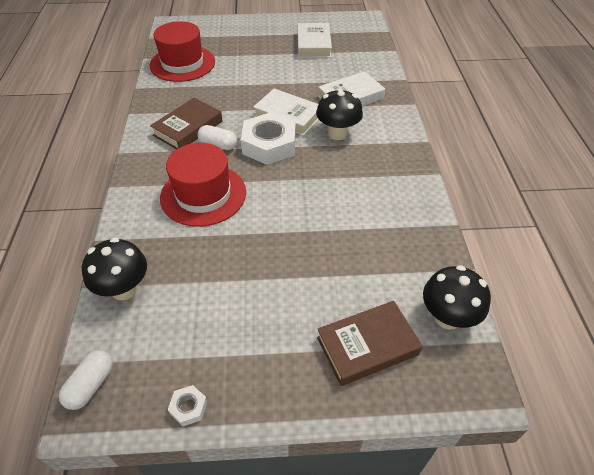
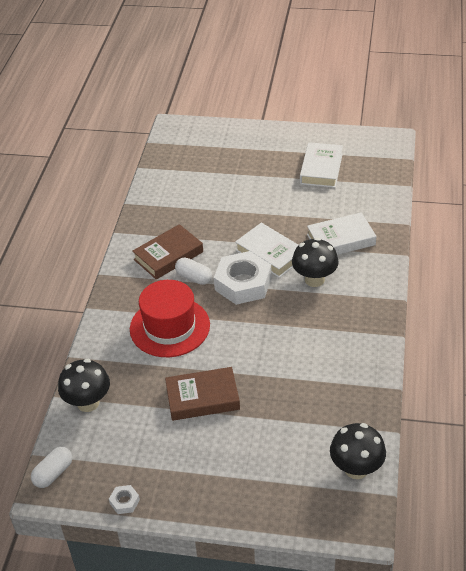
camera: 15 degrees right, 5 degrees down
red hat [150,21,215,82] -> none
brown book [317,301,422,386] -> brown book moved to [165,367,240,421]

